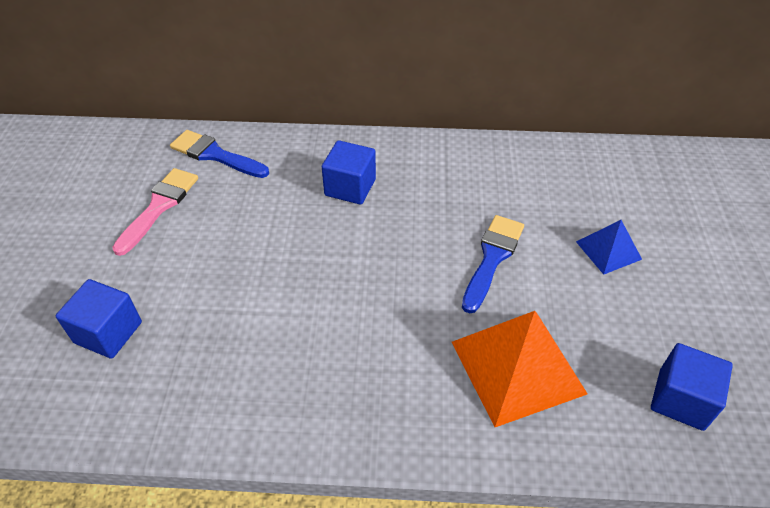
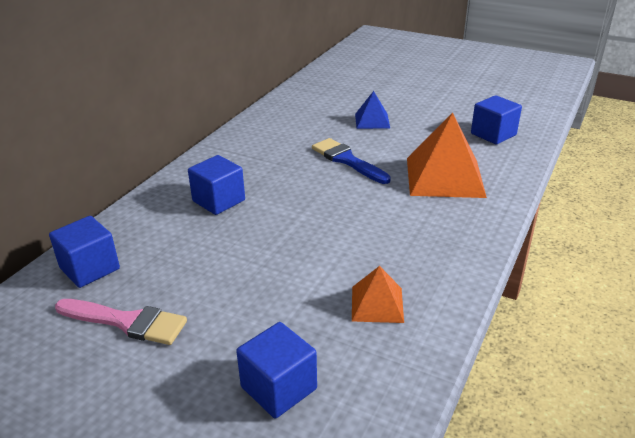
camera: 65 degrees left, 15 degrees down
pink brush [112,168,198,256] -> pink brush turned 150 degrees clockwise [55,299,187,345]
blue brush [170,130,269,178] -> blue cube [49,216,120,288]
none -> orange pyramid [352,266,404,323]

